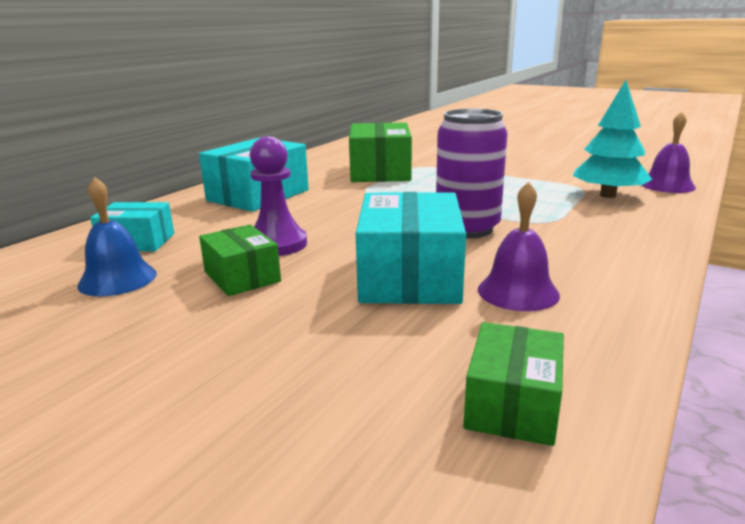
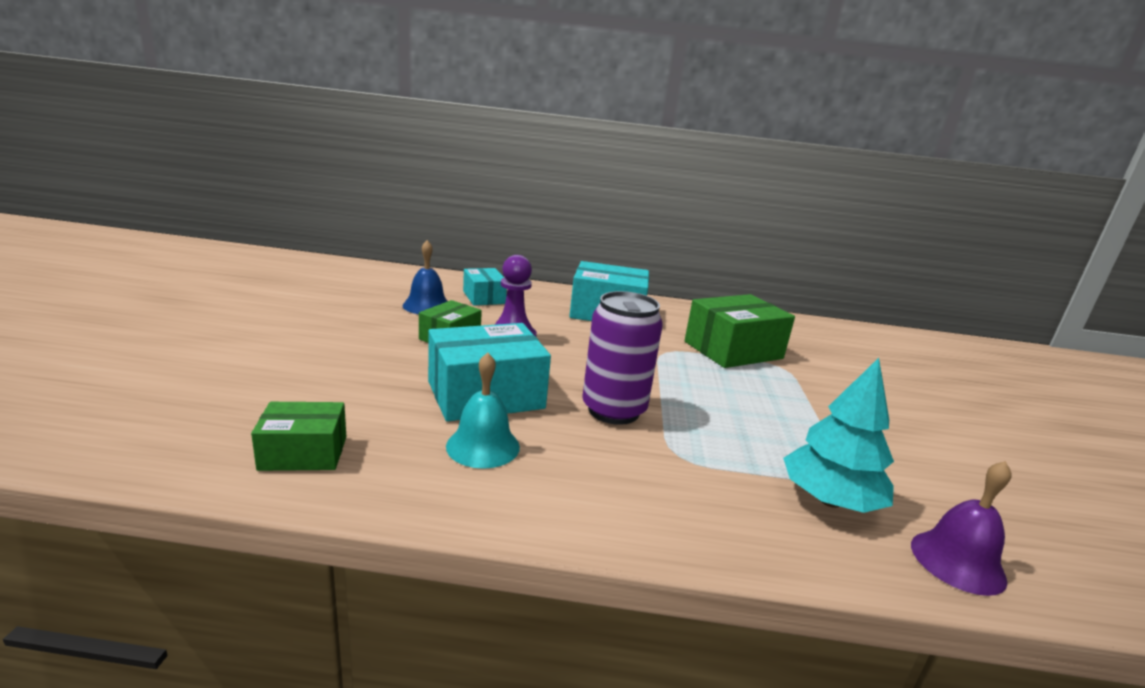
camera: 60 degrees right, 0 degrees up
purple bell [478,181,560,311] -> turquoise bell [446,352,520,469]

